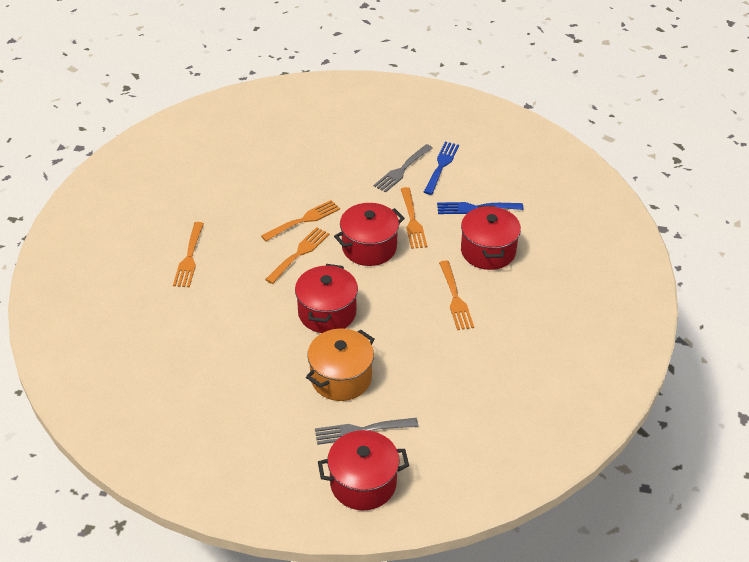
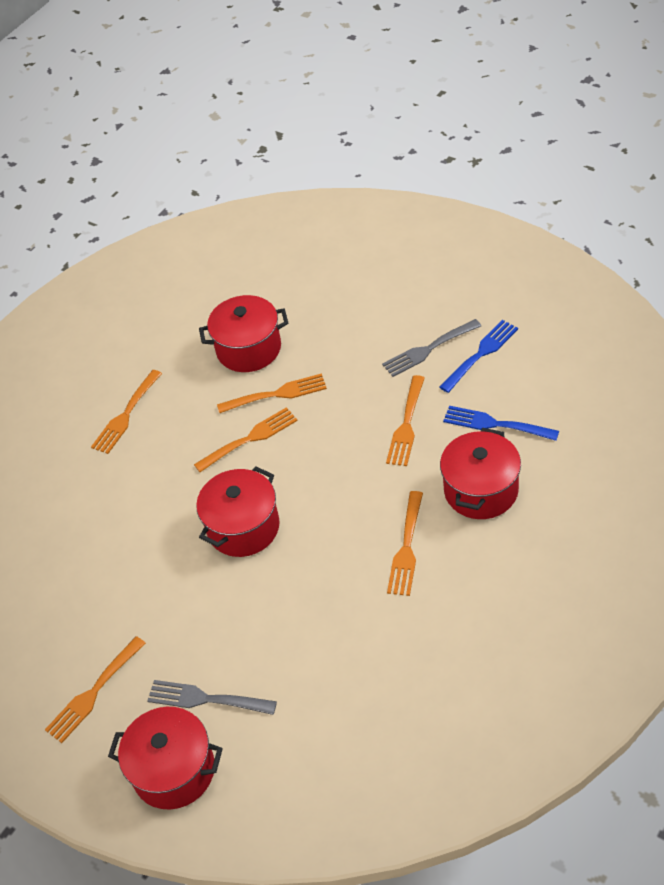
camera: 30 degrees right, 5 degrees up
orange pot [306,329,375,401] -> none
red pot [334,203,405,266] -> red pot moved to [199,295,288,372]
none -> orange fork [45,636,146,743]

